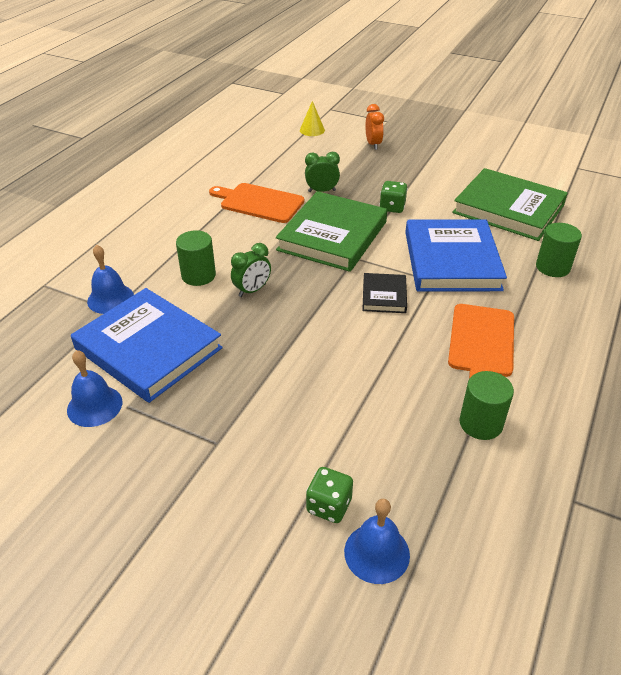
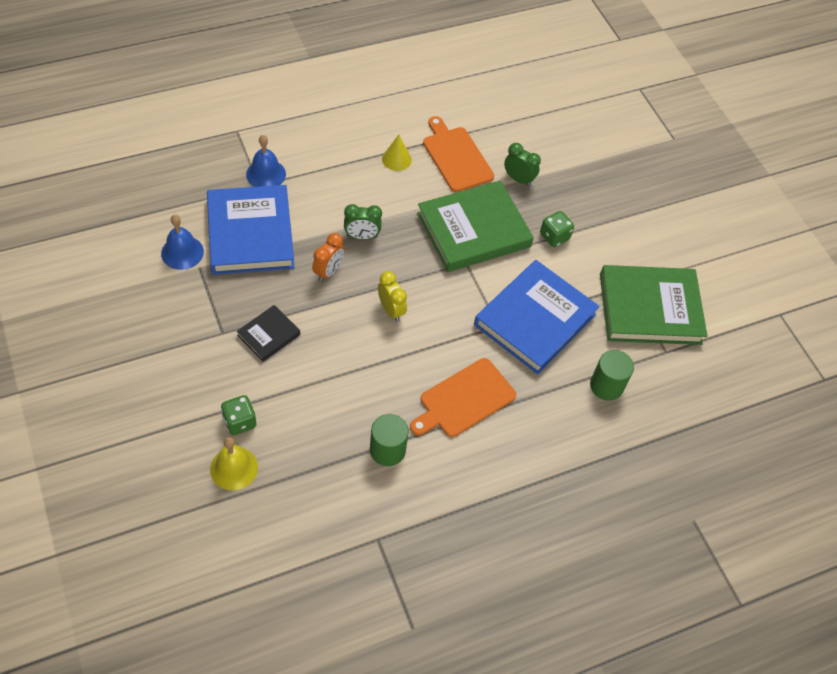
camera: 35 degrees right, 15 degrees up
green cylinder [176,230,216,286] -> none
yellow cone [300,101,325,136] -> yellow cone moved to [382,135,412,171]
blue bell [344,499,410,584] -> yellow bell [210,437,258,490]
black book [362,273,407,313] -> black book moved to [237,305,300,362]
orange clock [365,104,384,150] -> orange clock moved to [312,233,344,282]
green book [452,168,568,241] -> green book turned 75 degrees counterclockwise [600,265,707,345]
none -> yellow clock [378,271,407,322]

